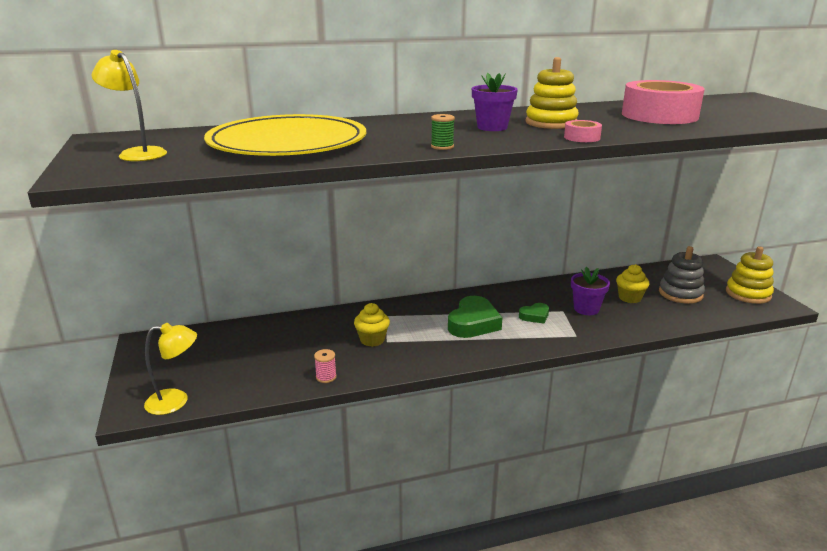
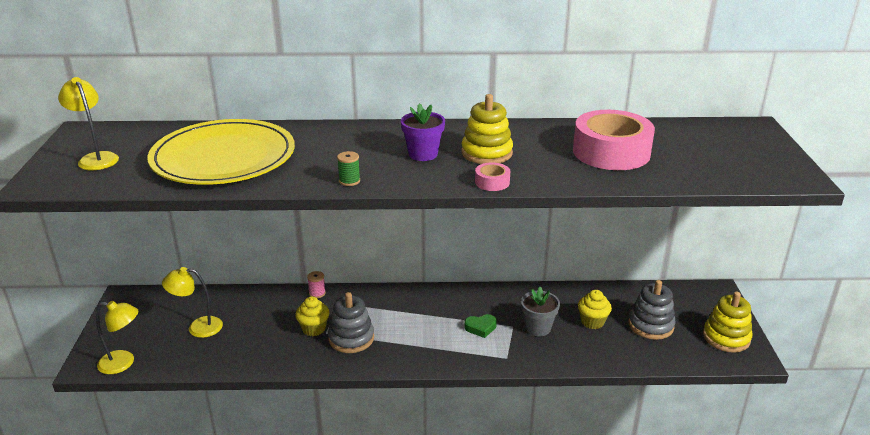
camera: 15 degrees right, 5 degrees up
pink spool [314,349,337,383] -> pink spool moved to [307,271,326,298]
green heart [448,296,503,338] -> none
purple flower pot [571,267,610,315] -> grey flower pot [521,287,560,336]
none -> yellow lamp [162,267,223,338]
none -> grey stacking toy [328,292,374,353]

